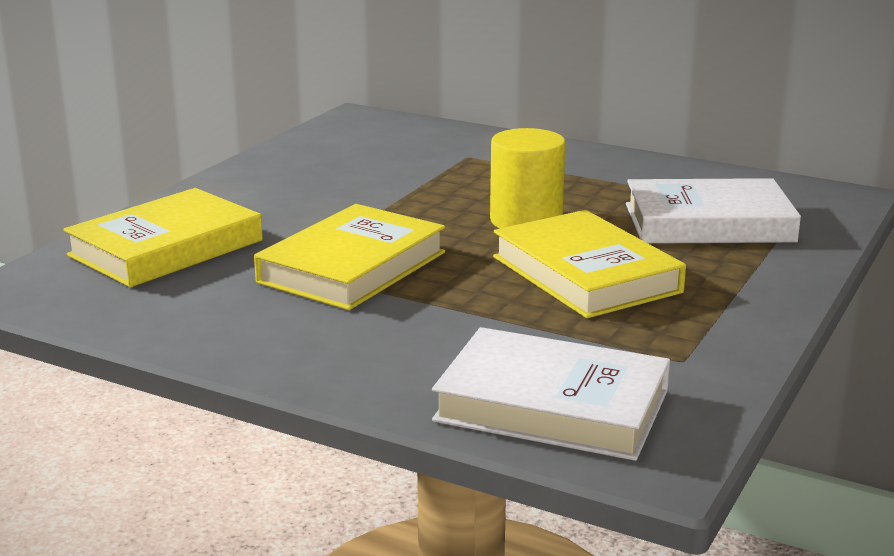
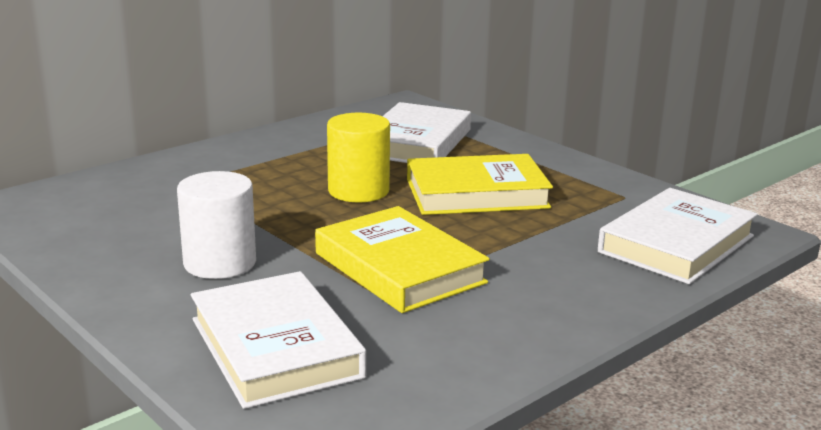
camera: 70 degrees left, 0 degrees up
yellow book [63,188,263,287] -> white book [191,271,366,409]
none -> white cylinder [177,171,256,279]

